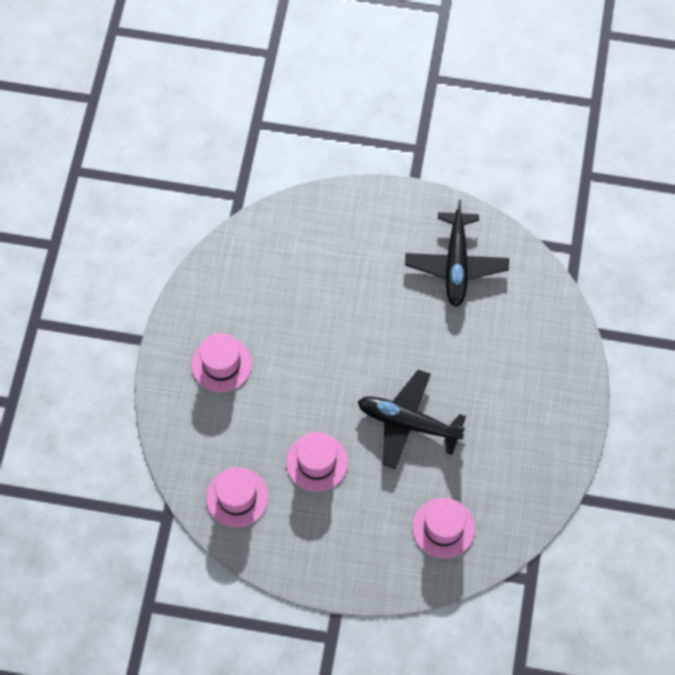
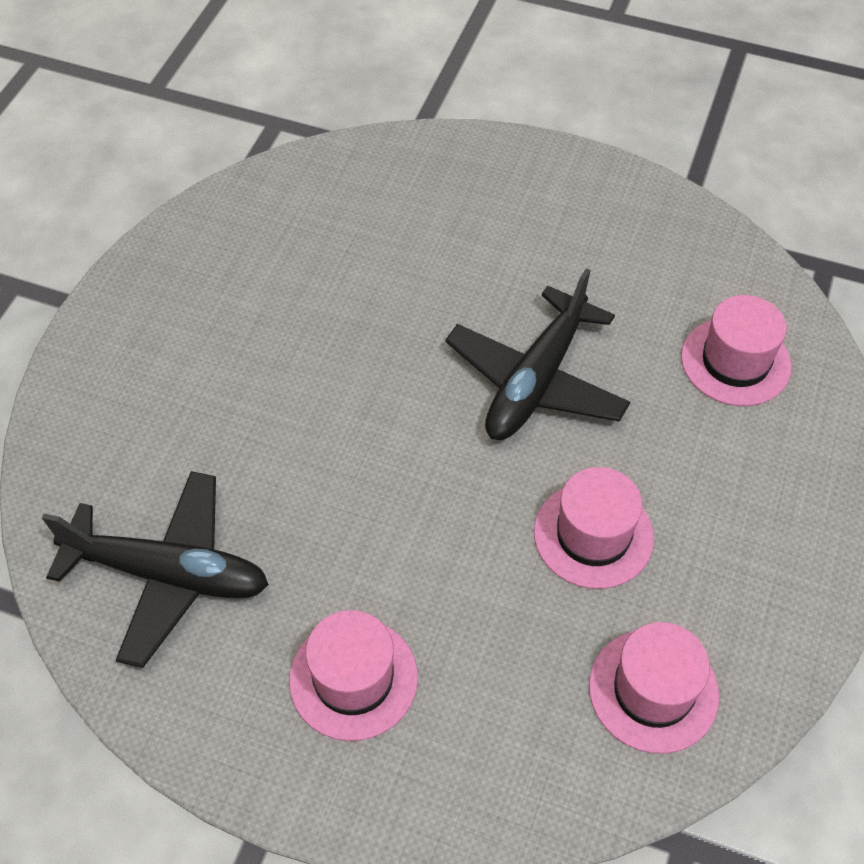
camera: 80 degrees left, 10 degrees down
black plane [405,200,509,307] -> black plane moved to [42,471,269,668]

